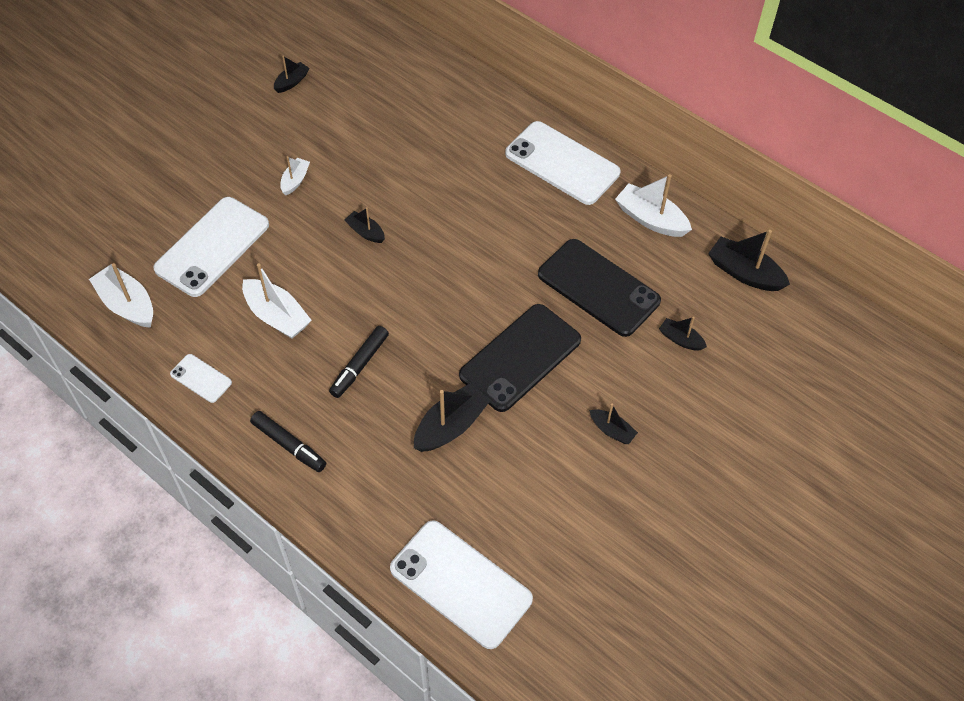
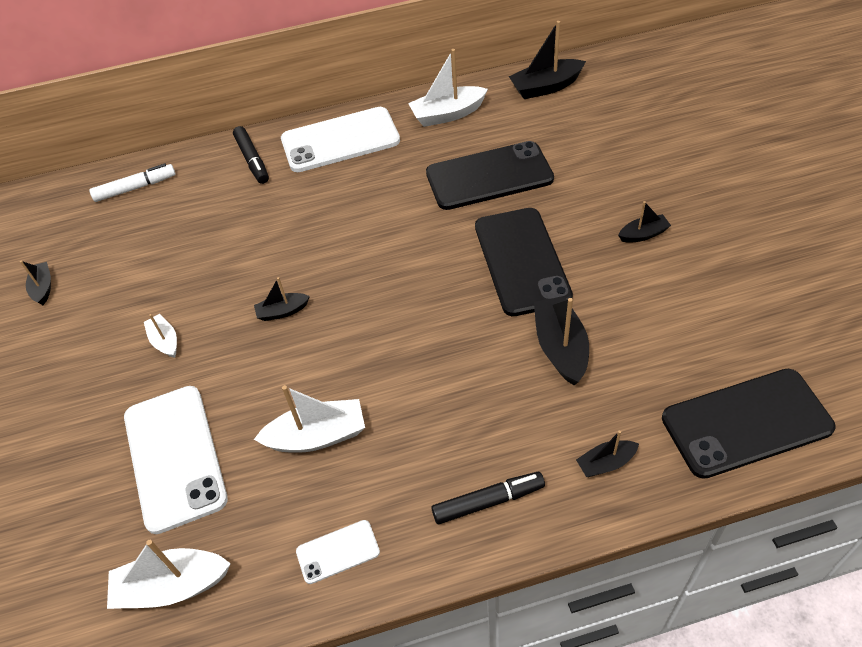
camera: 50 degrees left, 5 degrees down
black marker [329,326,389,398] -> black marker moved to [233,126,269,184]
white phone [390,520,533,649] -> black phone [662,369,836,479]
black boat [659,317,707,351] -> black boat moved to [576,431,639,477]
none -> white marker [89,163,176,202]

